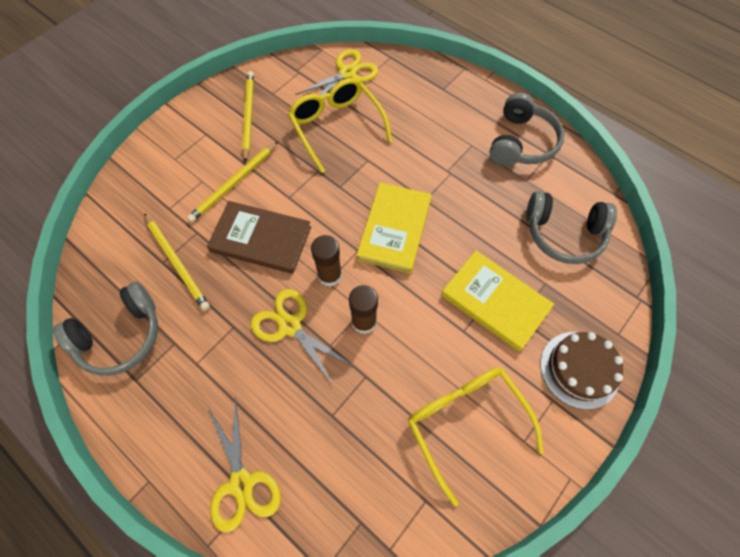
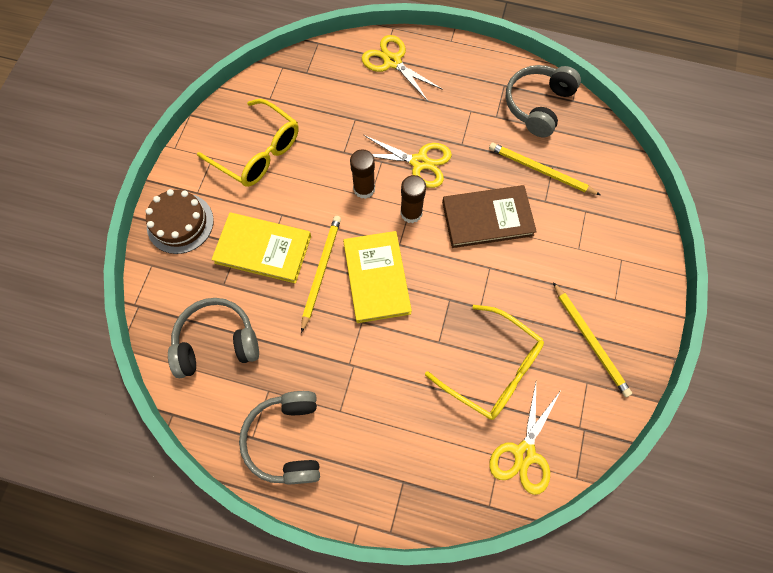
camera: 155 degrees right, 5 degrees up
yellow pencil [187,142,278,223] -> yellow pencil moved to [301,216,341,333]

